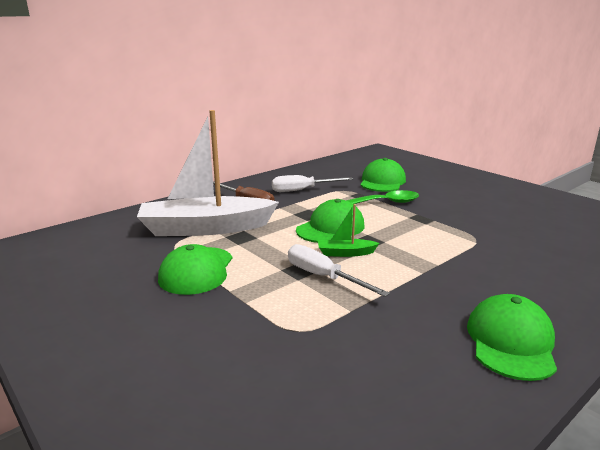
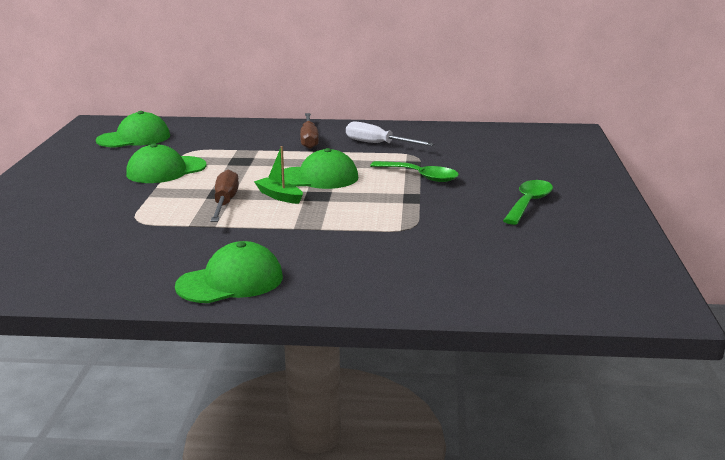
camera: 45 degrees right, 0 degrees up
white boat [137,110,279,236] -> none
white screwdriver [288,244,390,297] -> brown screwdriver [210,170,239,222]
green cap [360,158,406,192] -> green cap moved to [96,111,170,148]
none -> green spoon [503,180,553,225]

